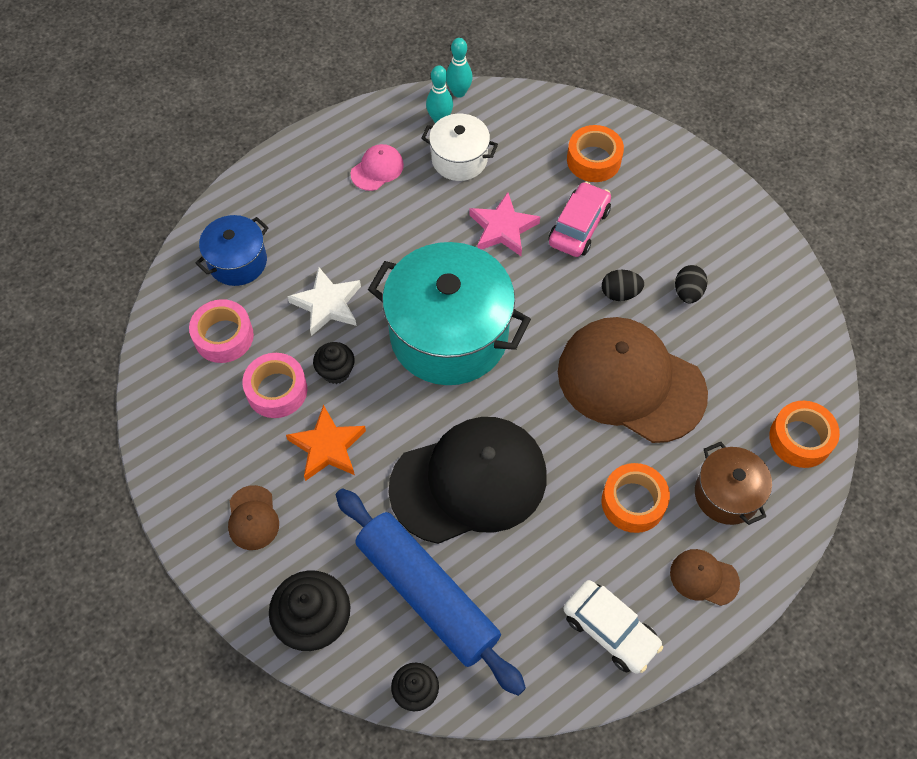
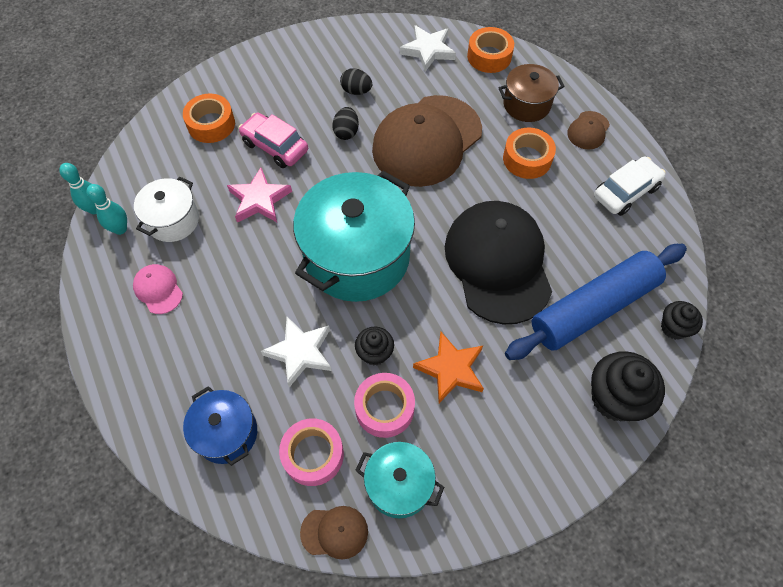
camera: 80 degrees left, 0 degrees up
brown cap [228,485,279,550] -> brown cap moved to [300,506,368,559]
none -> turquoise pot [355,442,444,518]
none -> white star [400,25,456,72]

